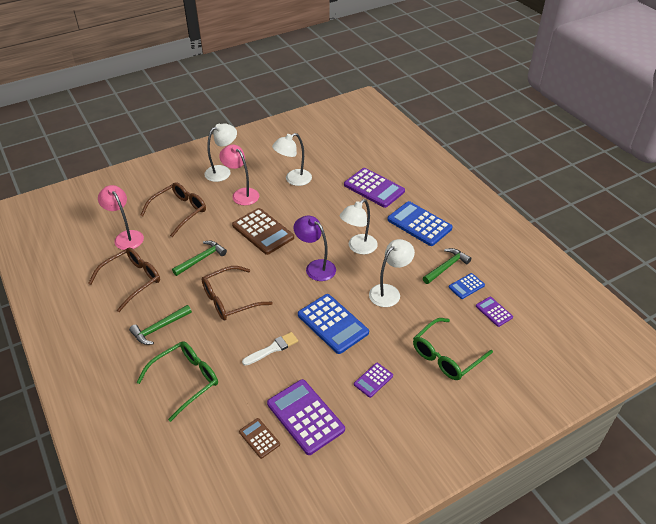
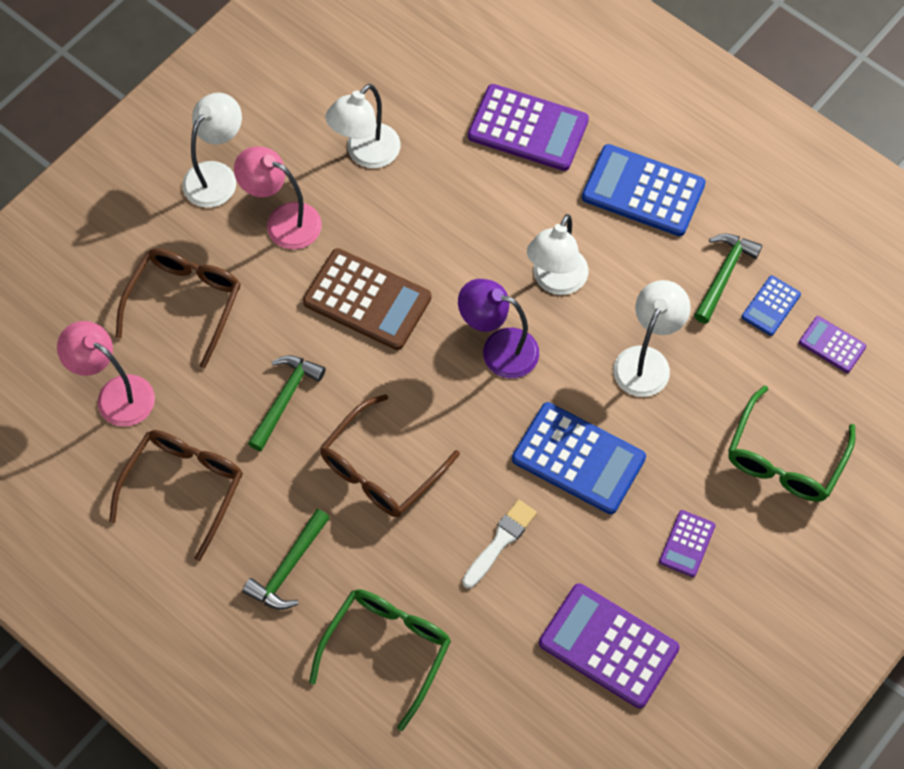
camera: 20 degrees left, 20 degrees up
brown calculator [239,418,280,459] -> none

